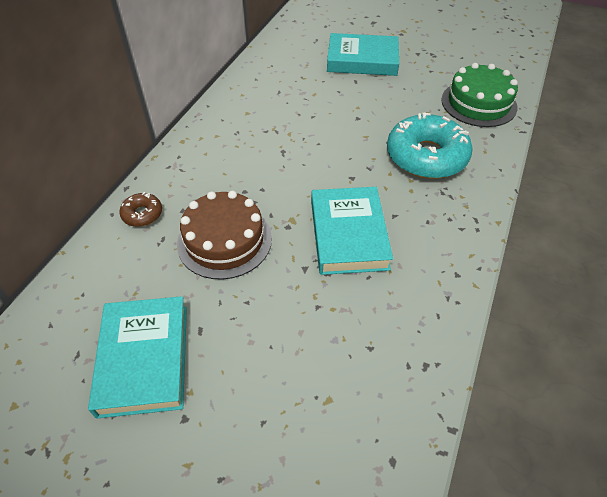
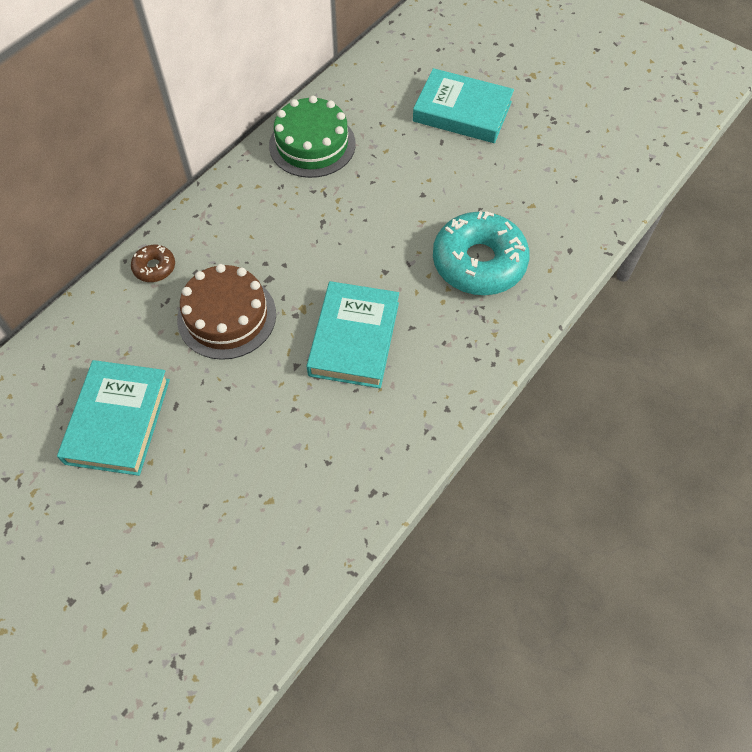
camera: 15 degrees right, 10 degrees up
green cake [441,63,518,127] -> green cake moved to [269,96,356,178]

